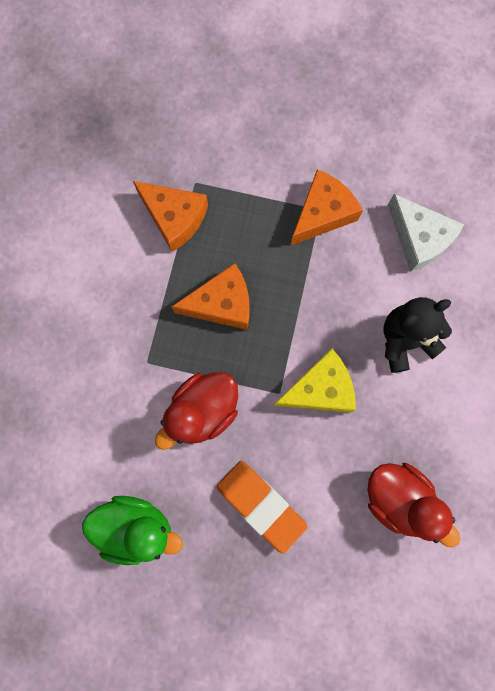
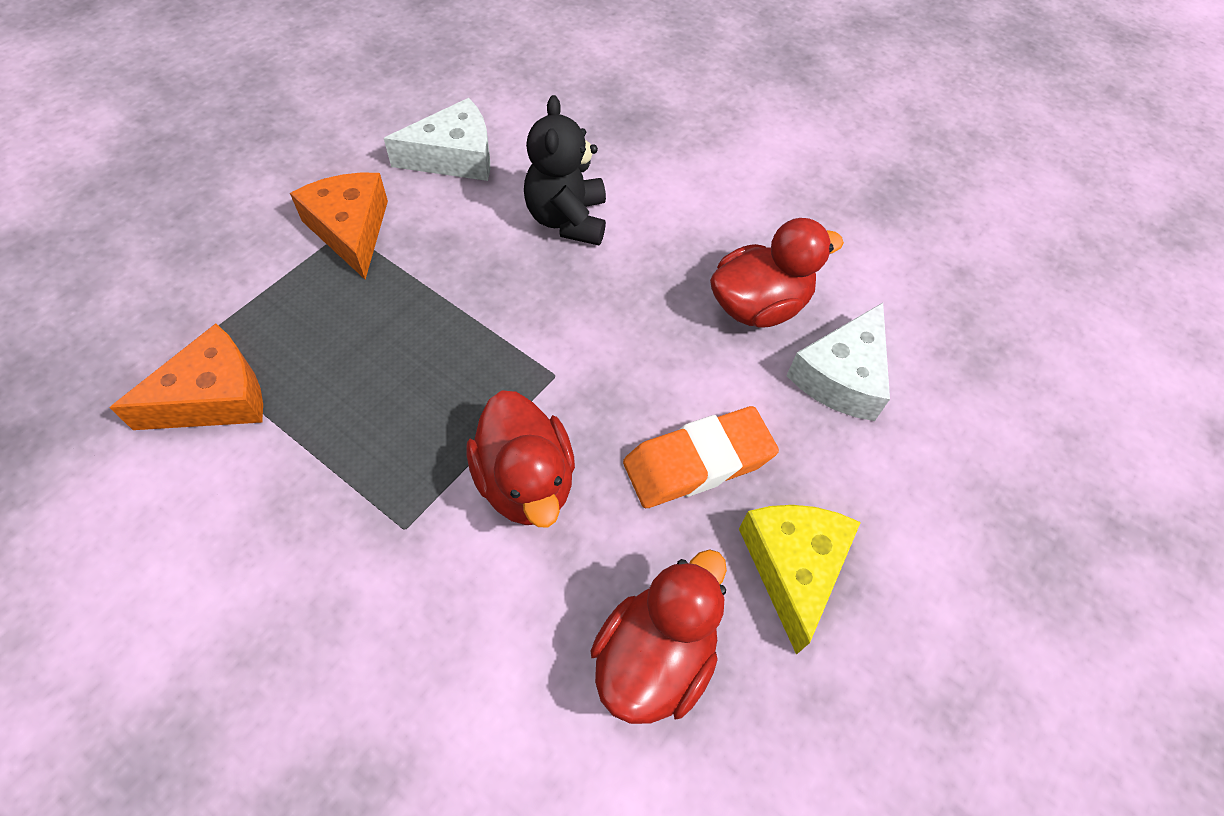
camera: 70 degrees left, 20 degrees down
green duck [82,496,183,565] -> red duck [591,549,727,724]
orange cheese [171,263,249,330] -> none
yellow cheese [274,349,356,412] -> yellow cheese moved to [739,505,861,655]
none -> white cheese [786,303,890,421]

